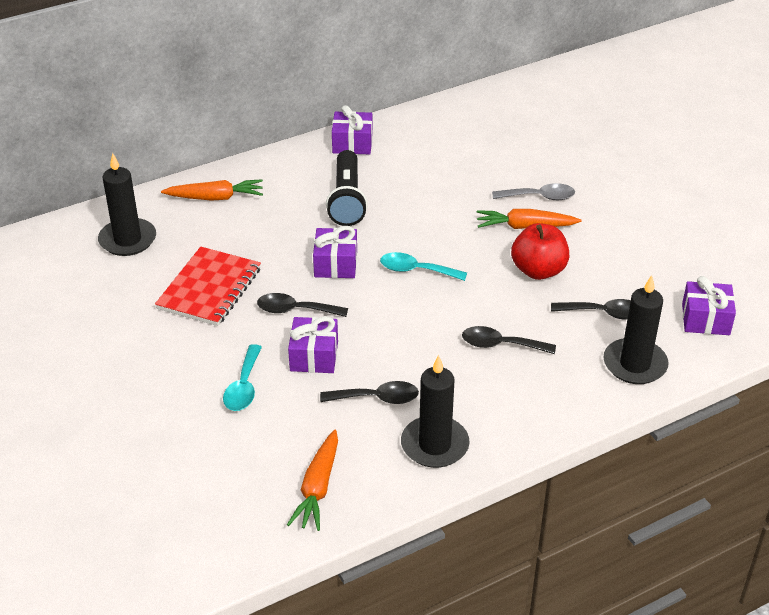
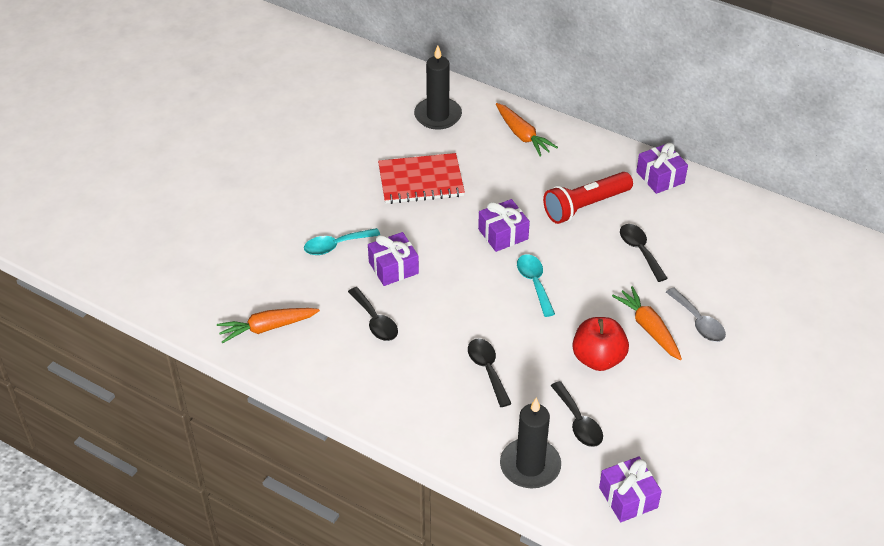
camera: 60 degrees right, 5 degrees up
black spoon [257,293,348,317] -> black spoon moved to [620,224,668,282]
black flashlight [326,150,368,226] -> red flashlight [543,172,633,224]
black candle [401,355,470,468] -> none

